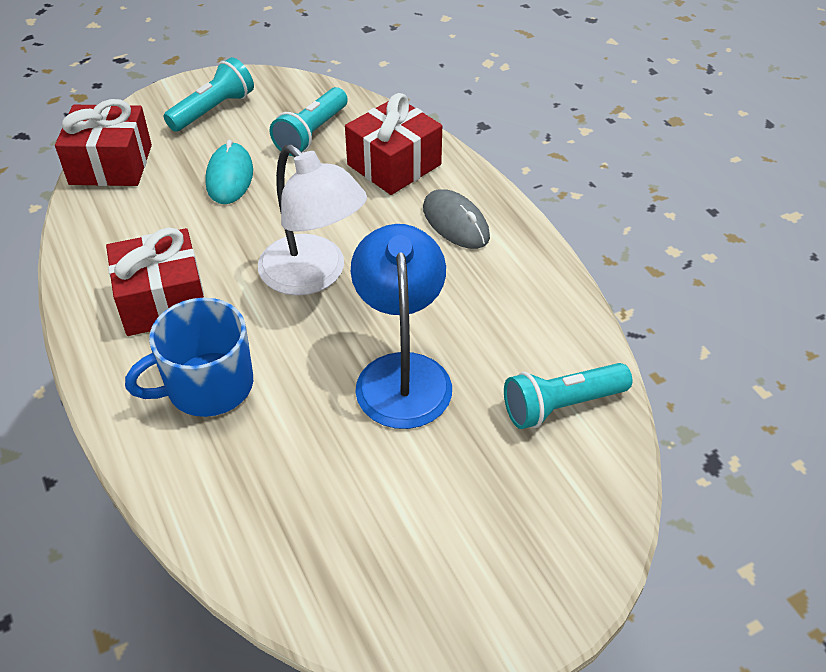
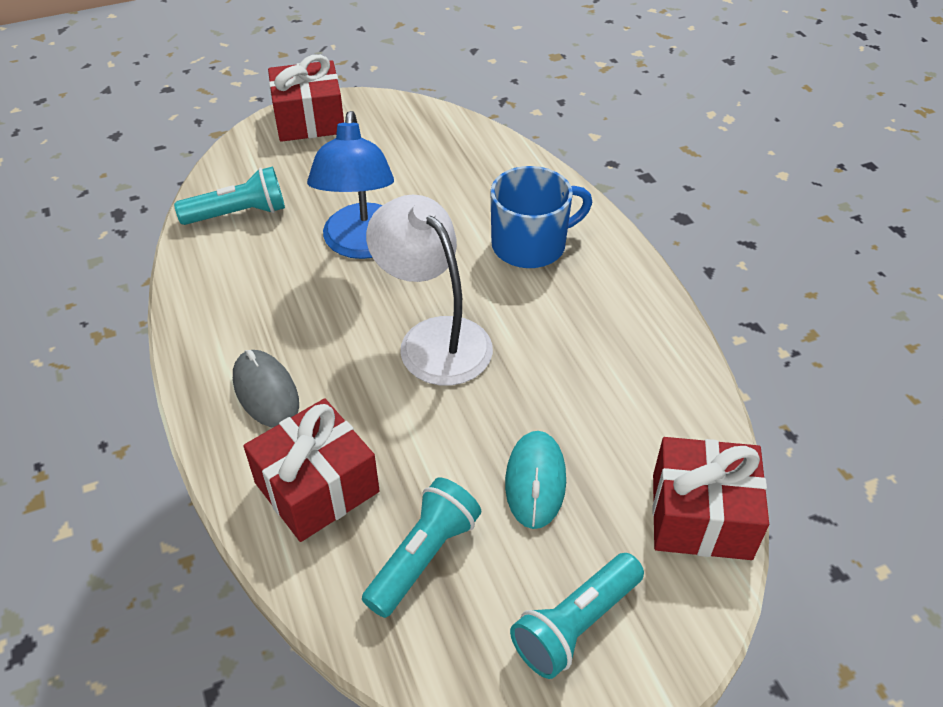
camera: 175 degrees left, 0 degrees up
red gift [106,228,204,336] -> red gift moved to [268,54,344,142]

